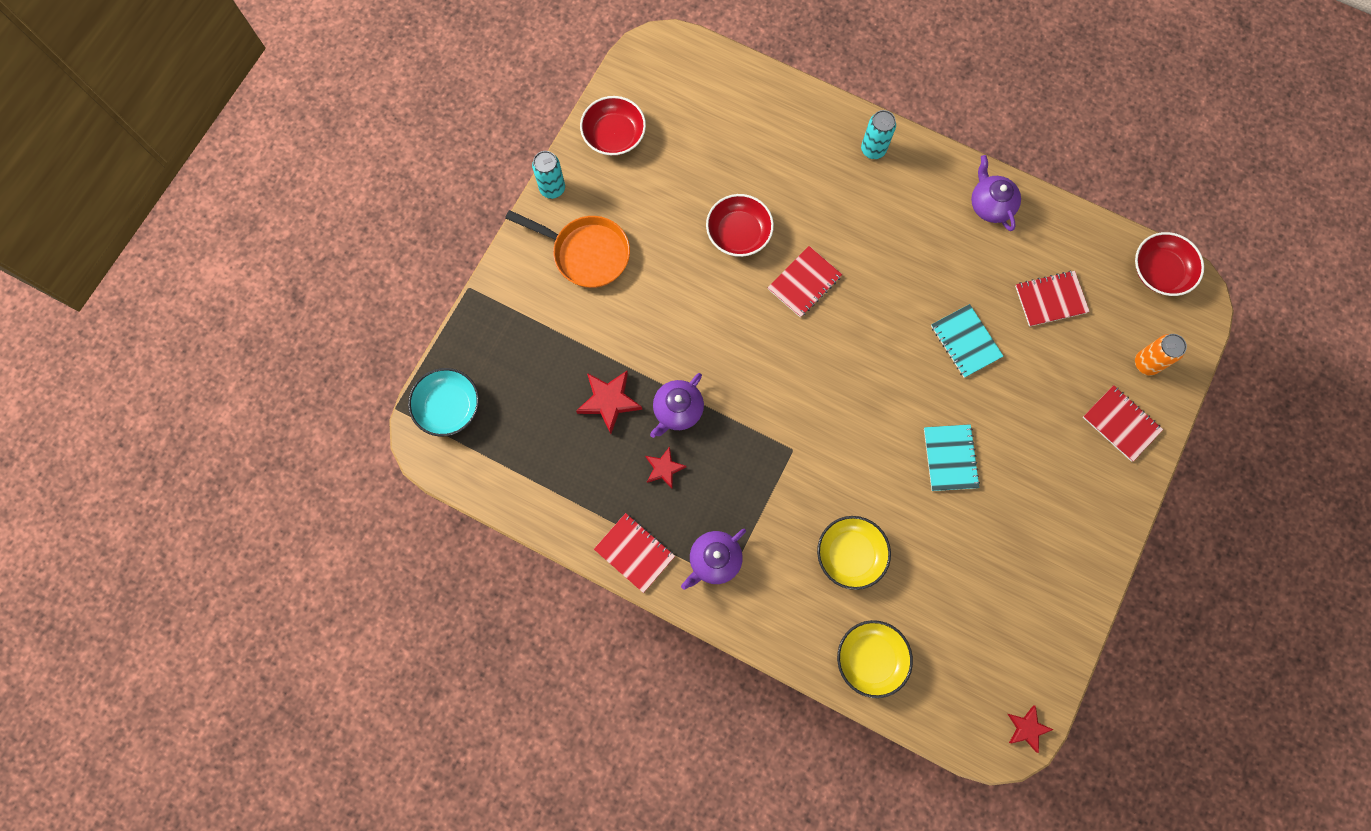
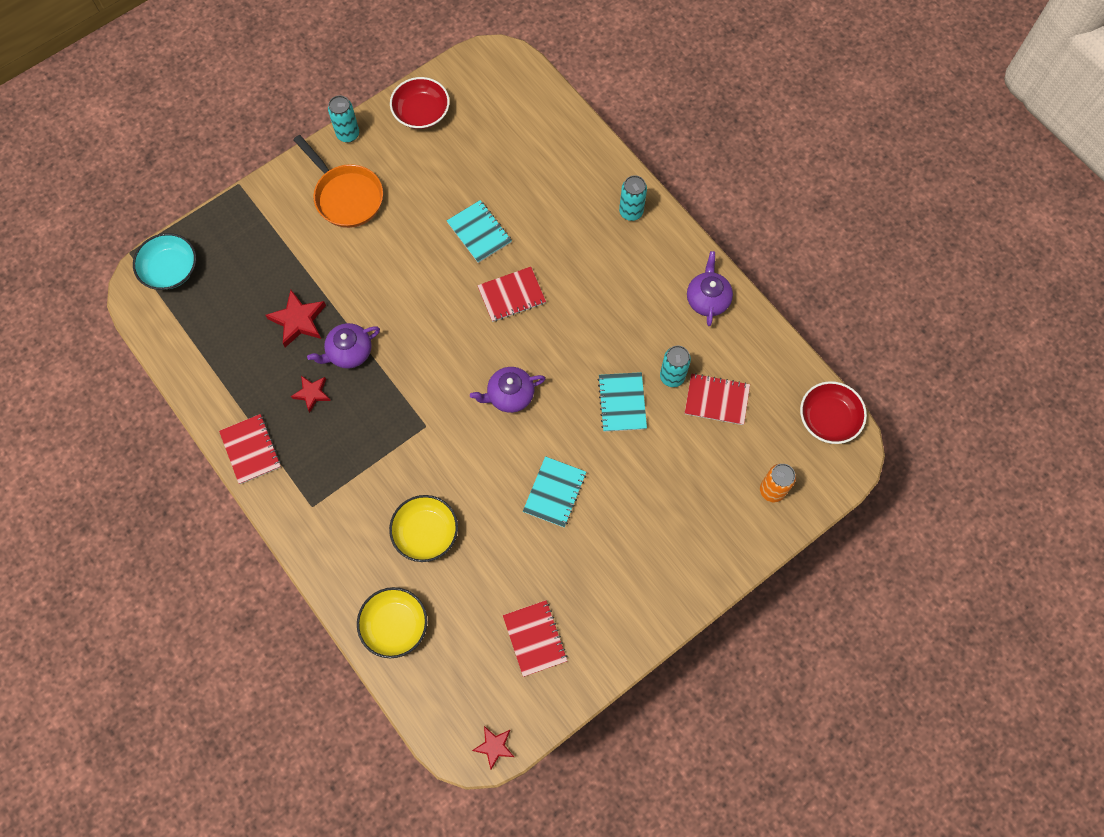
camera: 25 degrees right, 5 degrees down
purple teapot [681,529,746,590] -> purple teapot moved to [470,367,546,413]
red bowl [706,194,774,257] -> turquoise notebook [447,200,512,263]
red notebook [1083,385,1163,462] -> red notebook moved to [503,600,567,677]
none -> turquoise can [660,346,691,387]

